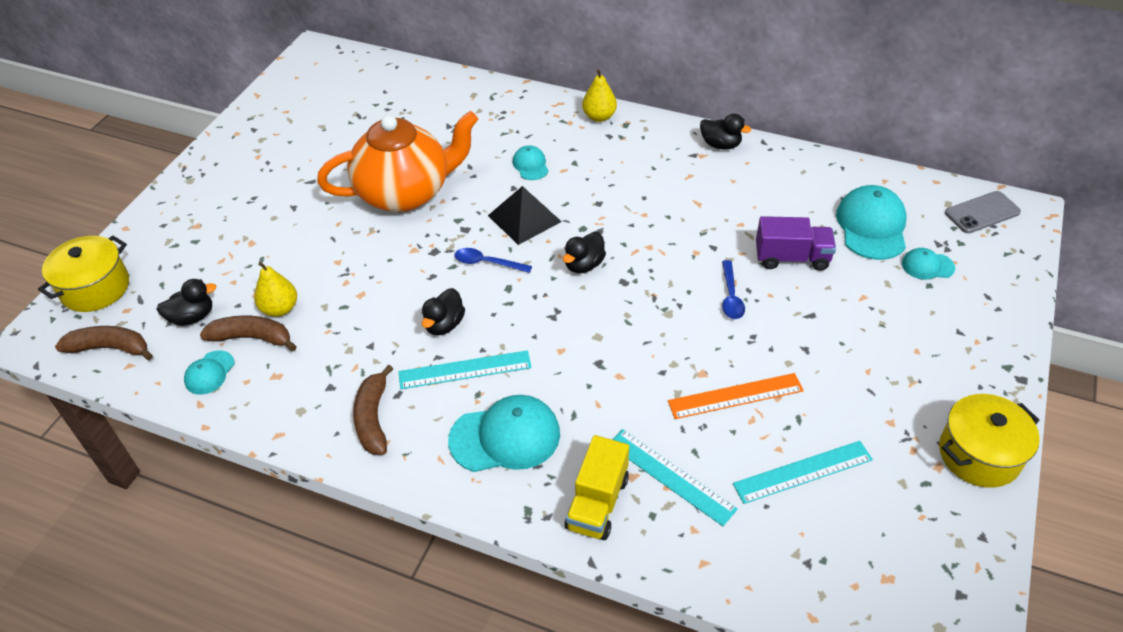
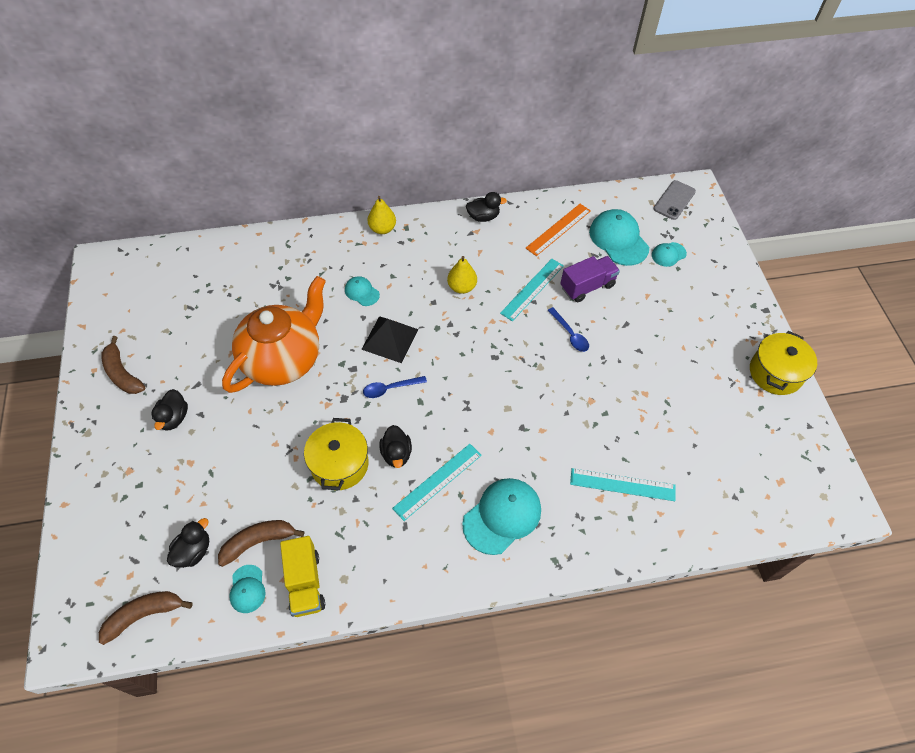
camera: 35 degrees left, 10 degrees up
yellow pot [38,236,129,312] -> yellow pot moved to [304,418,369,490]
yellow pear [254,262,297,317] -> yellow pear moved to [447,256,477,294]
brown banana [353,365,393,455] -> brown banana moved to [102,336,145,394]
black duck [563,232,606,273] -> black duck moved to [151,389,188,431]
yellow truck [565,435,629,540] -> yellow truck moved to [280,536,325,617]
orange ruler [668,373,804,419] -> orange ruler moved to [526,204,591,256]
turquoise ruler [733,441,873,504] -> turquoise ruler moved to [500,259,564,321]

